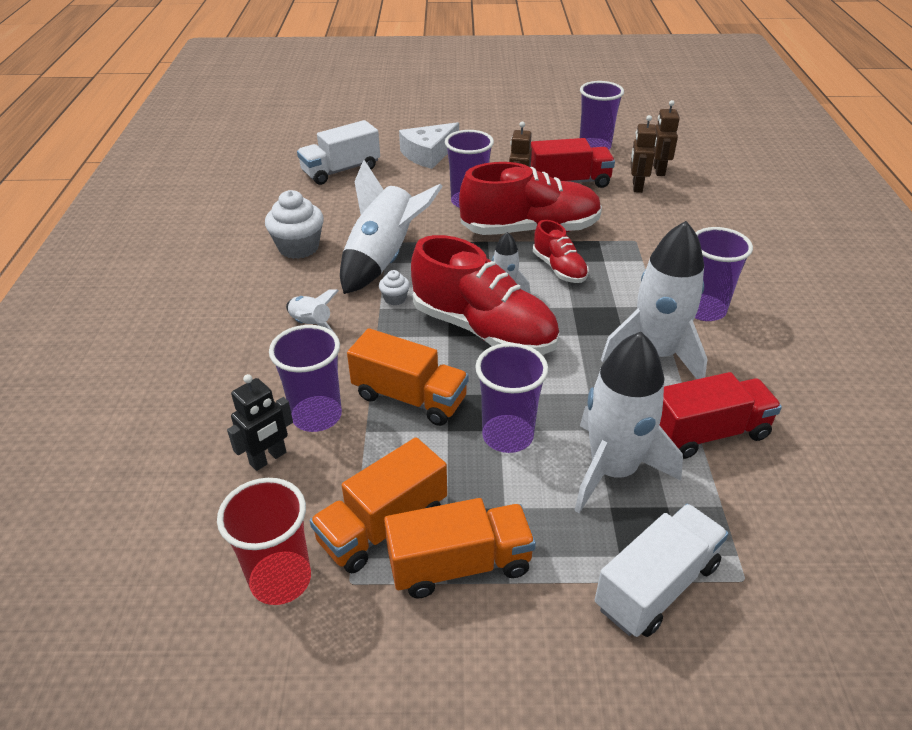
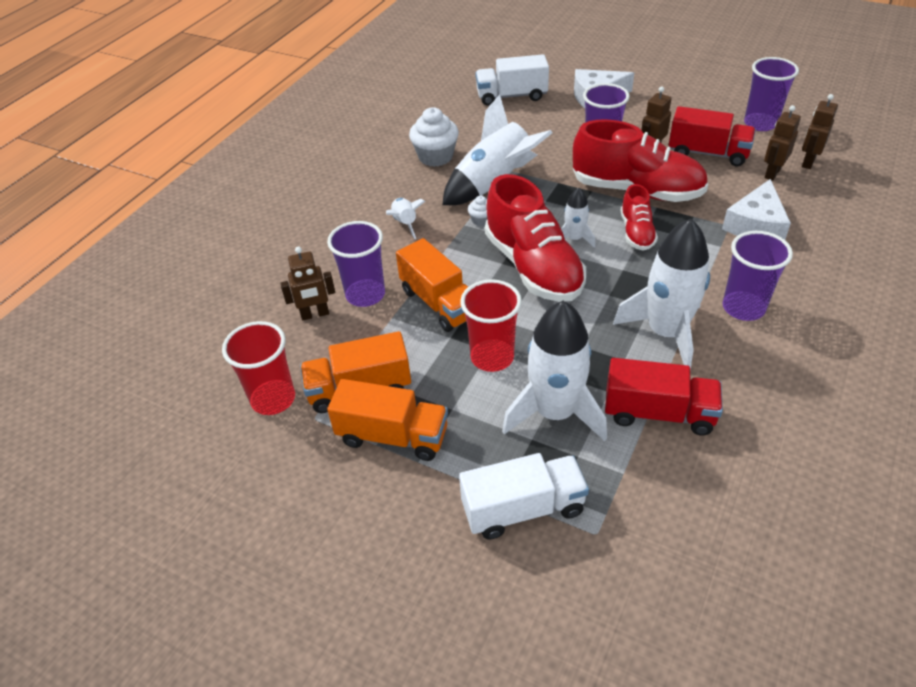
camera: 30 degrees right, 5 degrees up
black robot [227,374,293,471] -> brown robot [280,246,335,320]
purple cup [475,343,548,453] -> red cup [460,279,522,372]
none -> white cheese [722,179,791,240]

